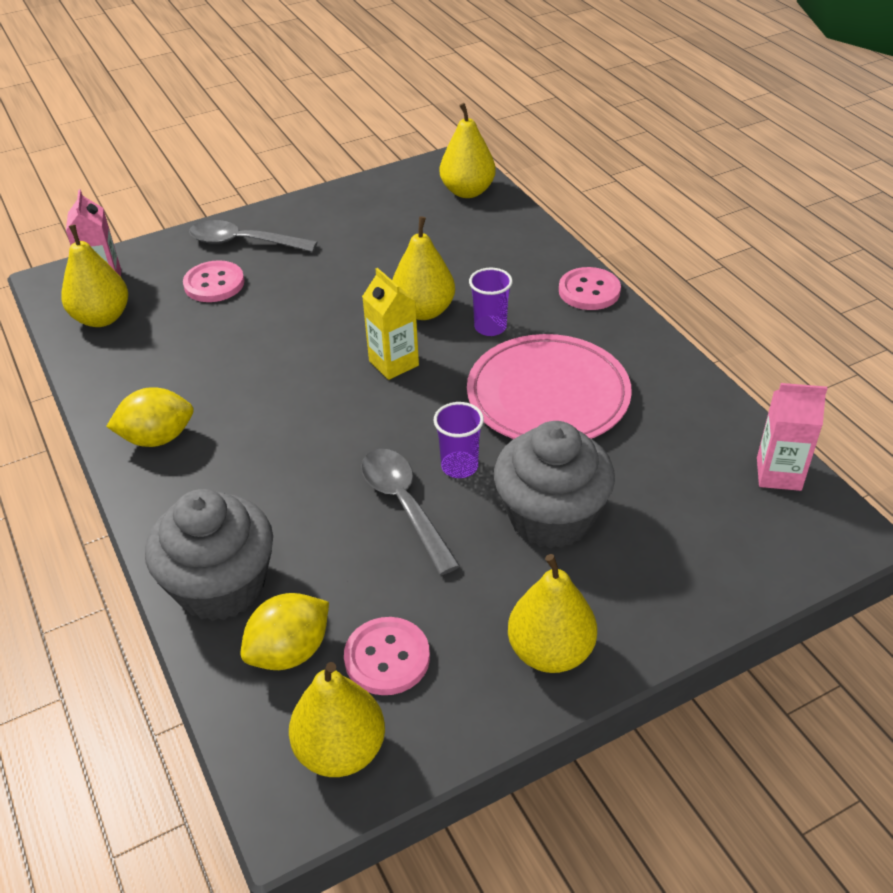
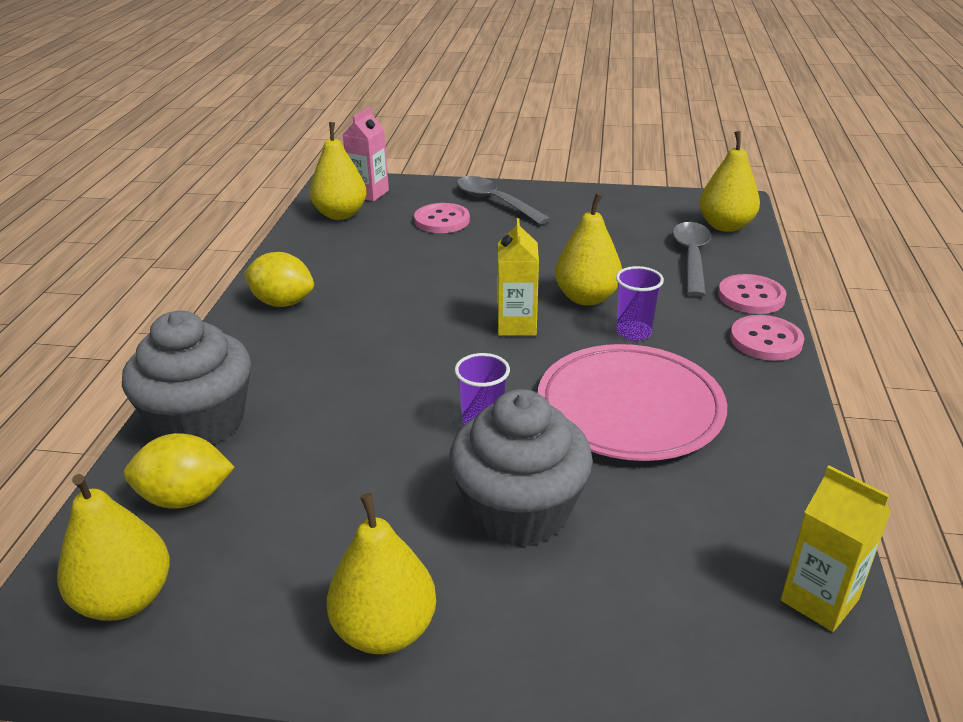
camera: 35 degrees right, 10 degrees down
pink button [344,617,430,695] -> pink button moved to [718,274,787,314]
grey spoon [361,449,460,575] -> grey spoon moved to [672,222,711,297]
pink carton [757,383,828,491] -> yellow carton [781,465,891,632]

